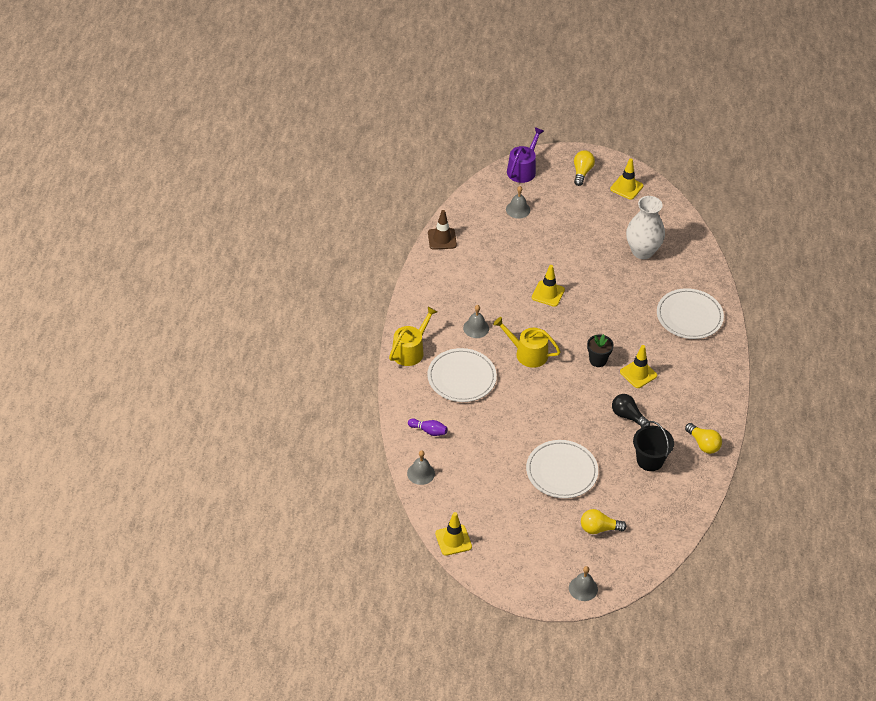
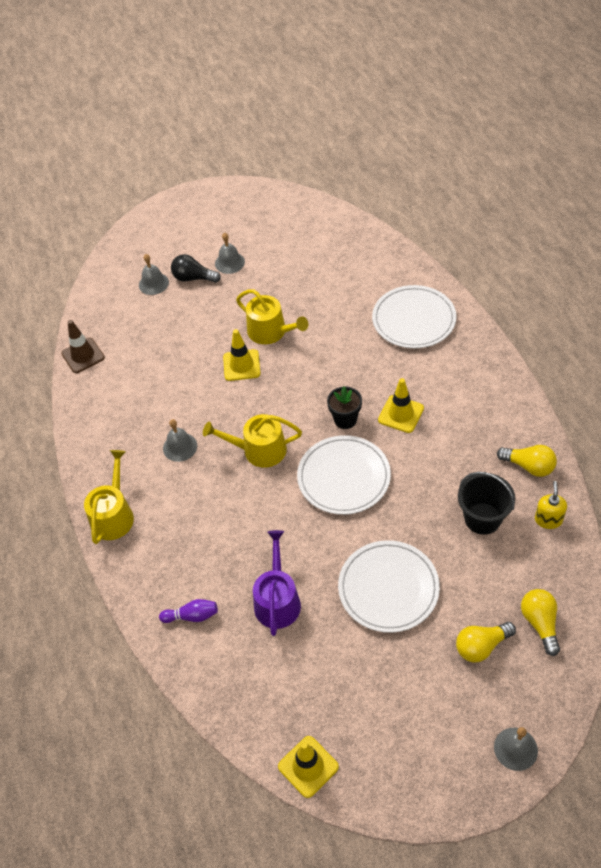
camera: 20 degrees left, 5 degrees up
grey bell [407,450,435,485] -> grey bell moved to [215,233,245,274]
white plate [427,348,497,402] -> white plate moved to [297,435,391,515]
purple watering can [507,127,544,183] -> purple watering can moved to [253,530,301,636]
yellow light bulb [574,150,595,186] -> yellow light bulb moved to [521,589,560,656]
yellow traffic cone [610,158,644,200] -> none
black light bulb [612,394,650,427] -> black light bulb moved to [171,254,221,283]
white vase [626,196,665,259] -> none
none -> yellow watering can [236,289,308,344]
none -> yellow soap dispenser [535,481,567,529]

